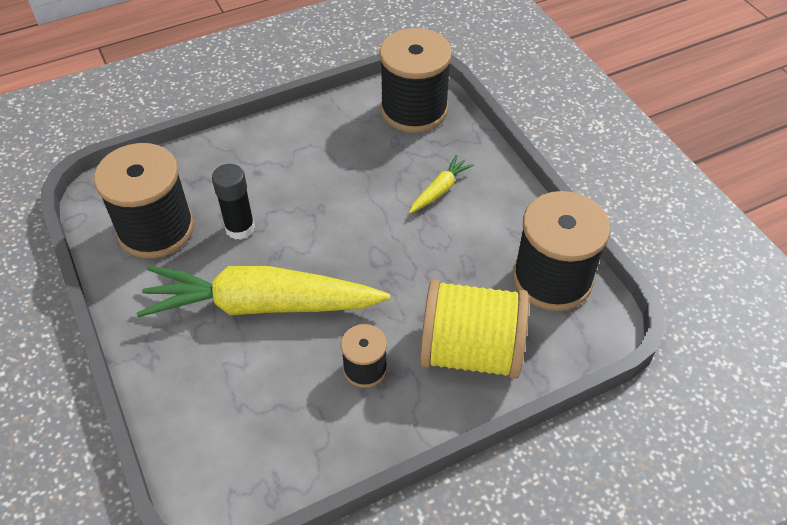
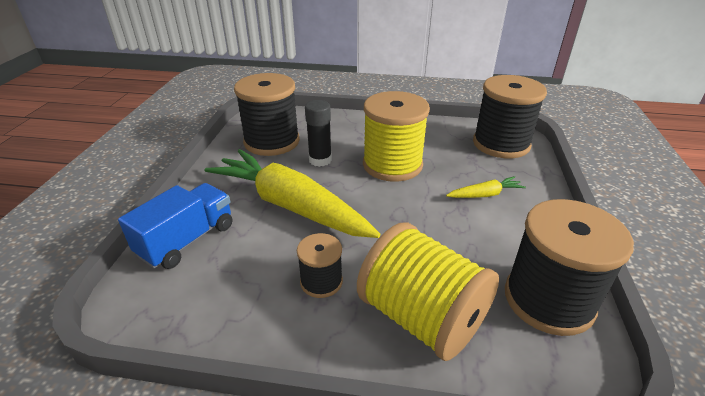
camera: 35 degrees right, 15 degrees down
none -> blue truck [118,183,232,269]
none -> yellow spool [363,91,430,182]

